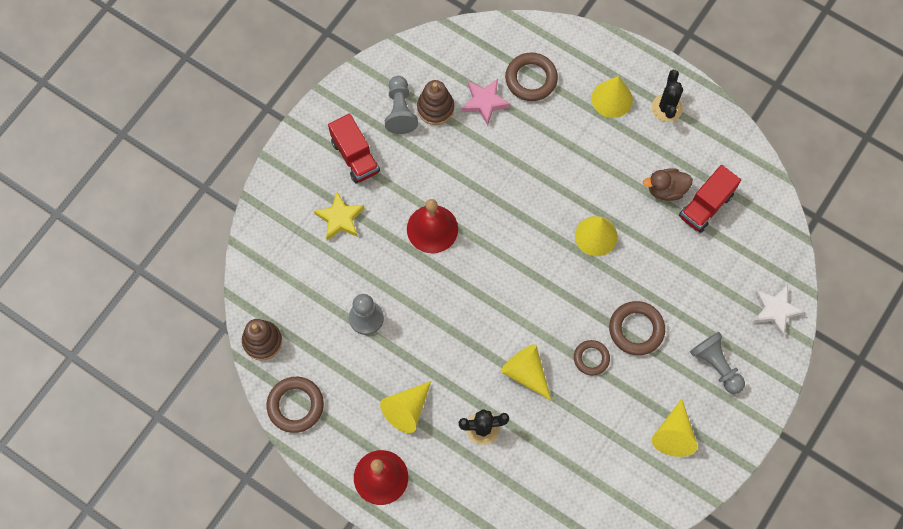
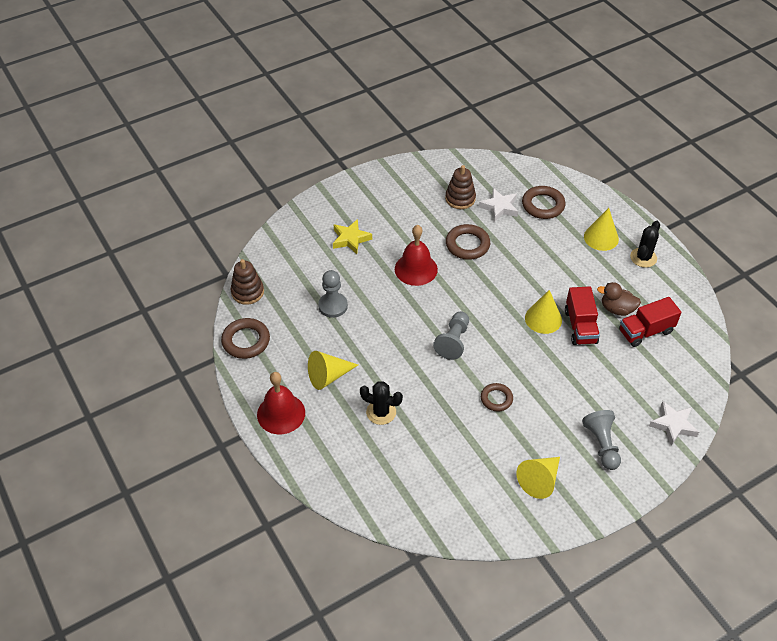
camera: 25 degrees right, 20 degrees down
red truck [328,114,380,183] -> red truck moved to [565,286,600,345]
grey pawn [385,76,418,134] -> grey pawn moved to [433,312,469,360]
pink star [462,79,510,126] -> white star [479,188,518,222]
yellow cone [501,344,551,400] -> none
brown ring [609,301,665,355] -> brown ring moved to [446,224,490,260]

